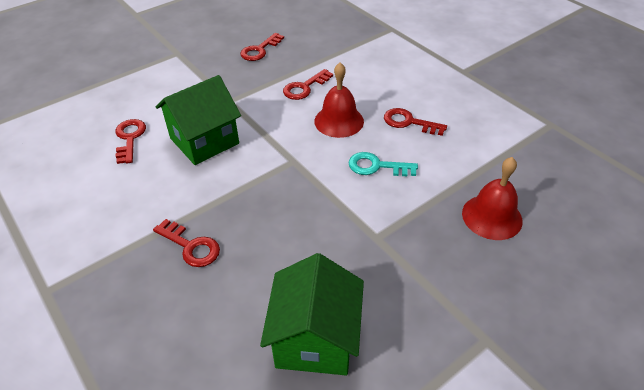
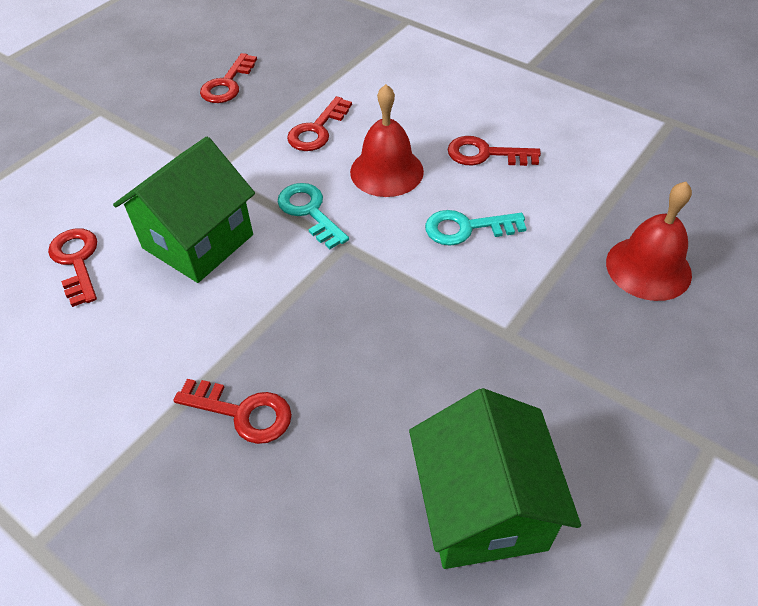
camera: 15 degrees left, 5 degrees up
none -> turquoise key [278,183,349,249]

